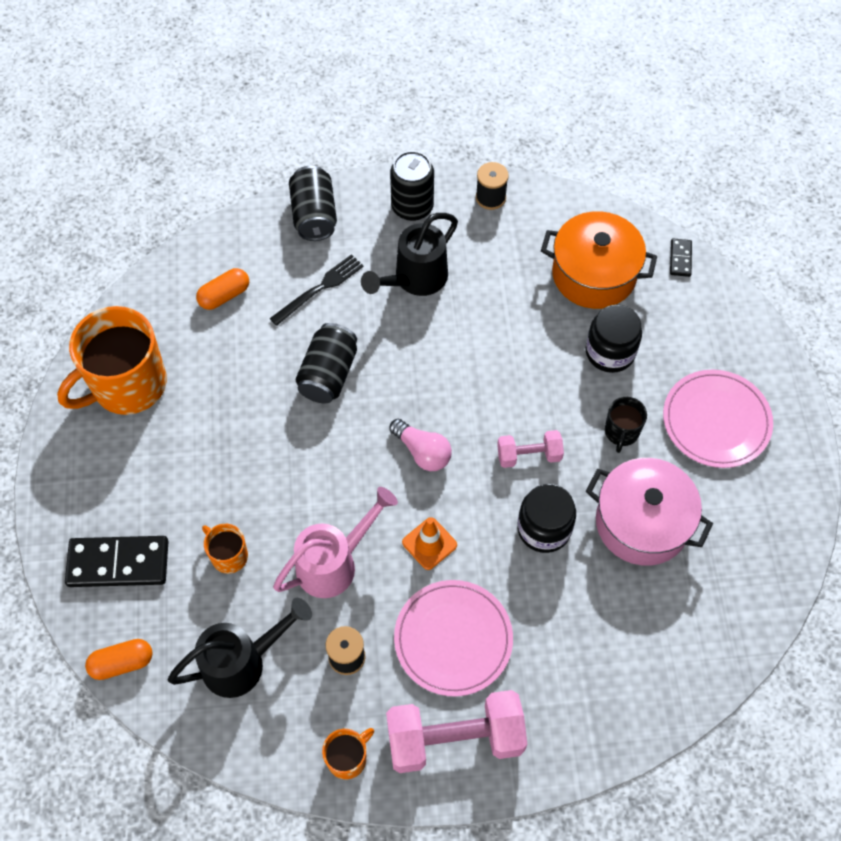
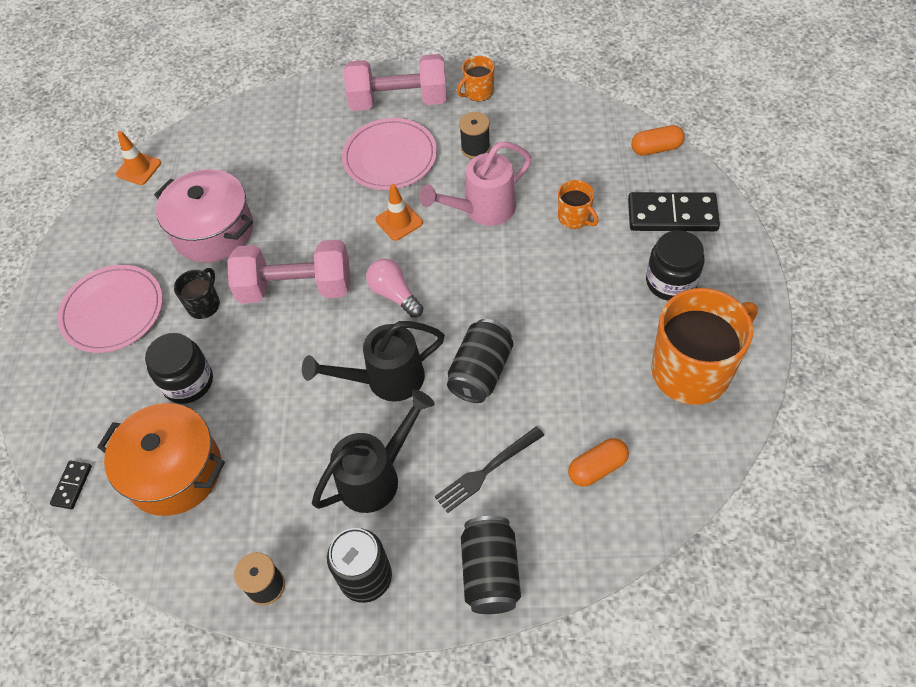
camera: 170 degrees left, 5 degrees down
black watering can [168,598,312,698] -> black watering can moved to [302,321,445,402]
pink dumbbell [497,430,564,468] -> pink dumbbell [227,240,350,304], size x1.90
black jar [517,484,576,553] -> black jar moved to [646,230,704,301]
none -> orange traffic cone [116,131,161,185]

